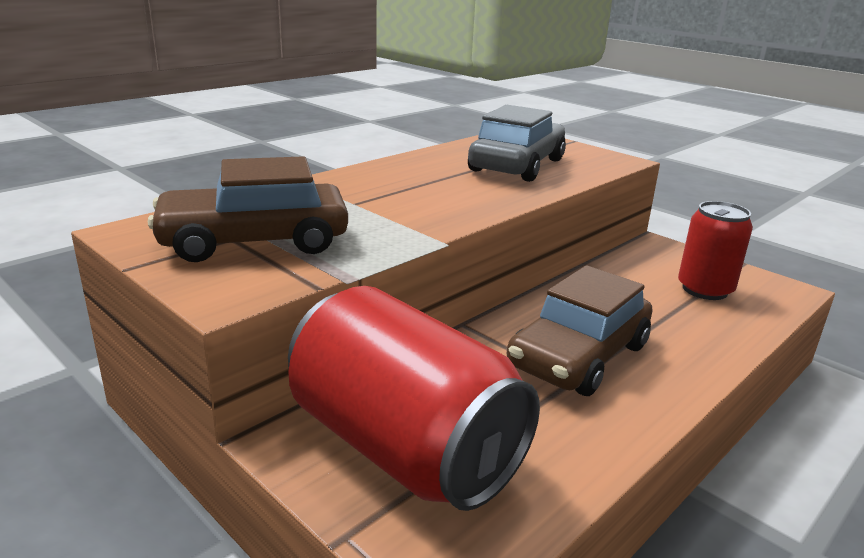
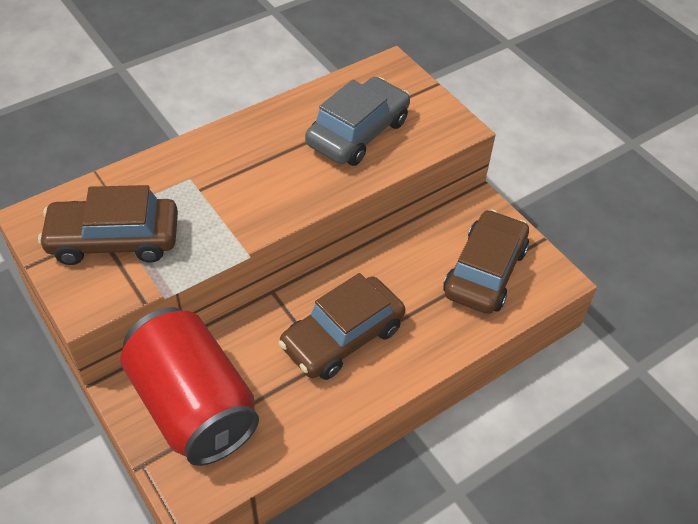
camera: 10 degrees right, 25 degrees up
red can [678,201,753,300] -> brown car [443,209,529,314]

